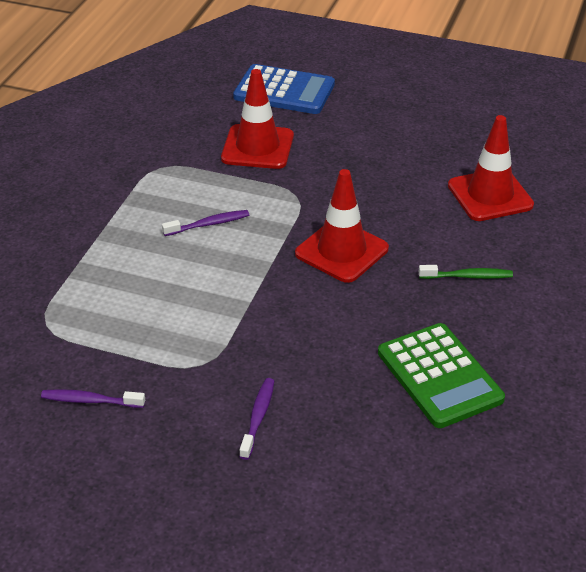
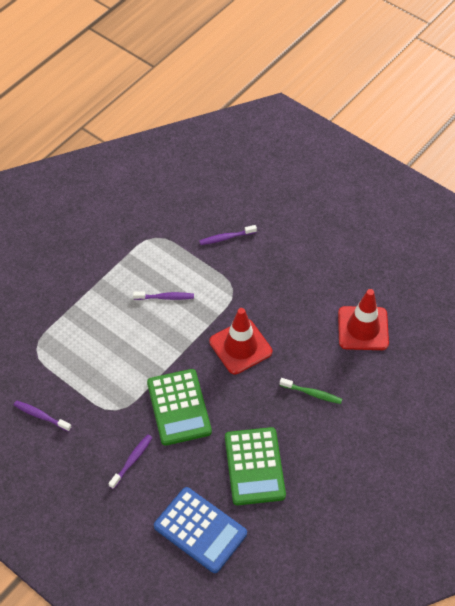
camera: 20 degrees right, 15 degrees up
red traffic cone [221,69,294,169] -> purple toothbrush [199,225,257,245]
blue calculator [233,64,335,114] -> blue calculator moved to [154,487,247,573]
none -> green calculator [147,369,212,446]

